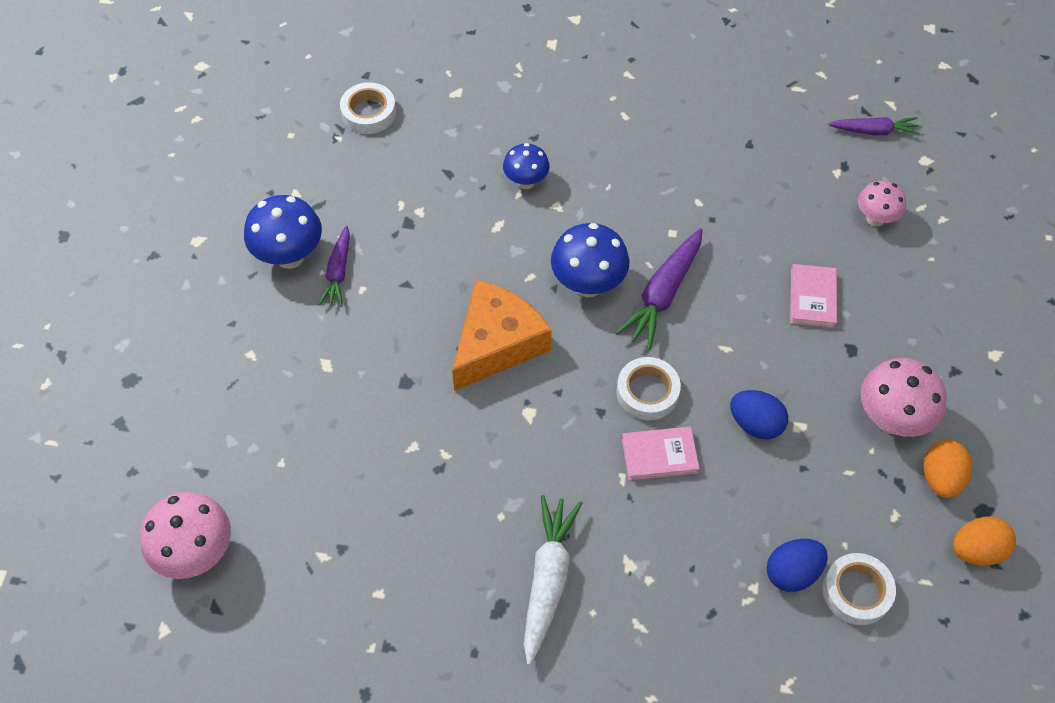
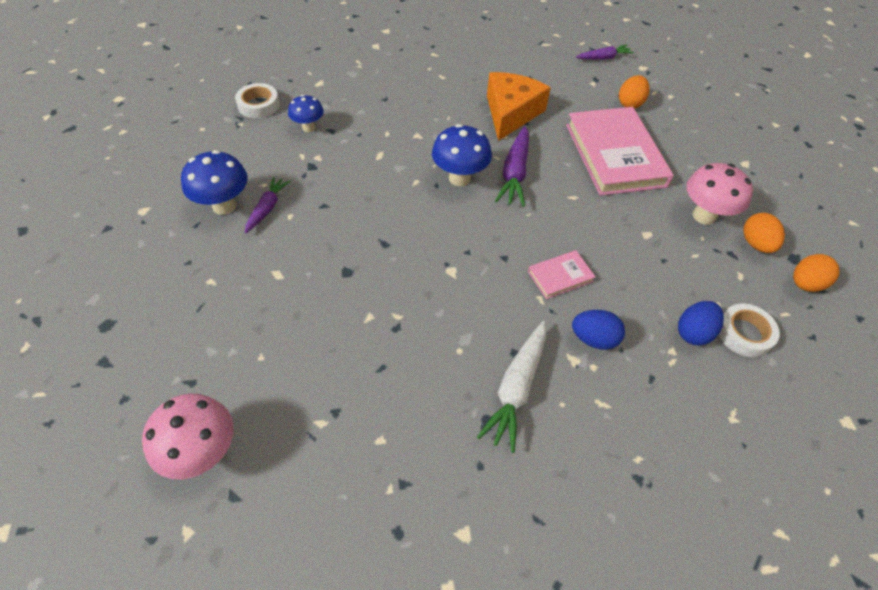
camera: 20 degrees left, 5 degrees down
purple carrot [319,225,350,307] -> purple carrot turned 150 degrees counterclockwise [245,177,290,233]
orange cheese [452,280,552,391] -> orange cheese moved to [487,72,551,141]
blue mushroom [503,143,550,189] -> blue mushroom moved to [288,95,324,132]
white carrot [524,495,583,665] -> white carrot turned 150 degrees counterclockwise [477,321,546,453]
white tape [616,357,681,420] -> none
blue egg [730,390,788,439] -> blue egg moved to [572,310,625,350]
pink book [790,264,837,328] -> pink book [566,107,674,196], size x2.22
pink mushroom [858,181,906,227] -> orange egg [619,75,650,109]

